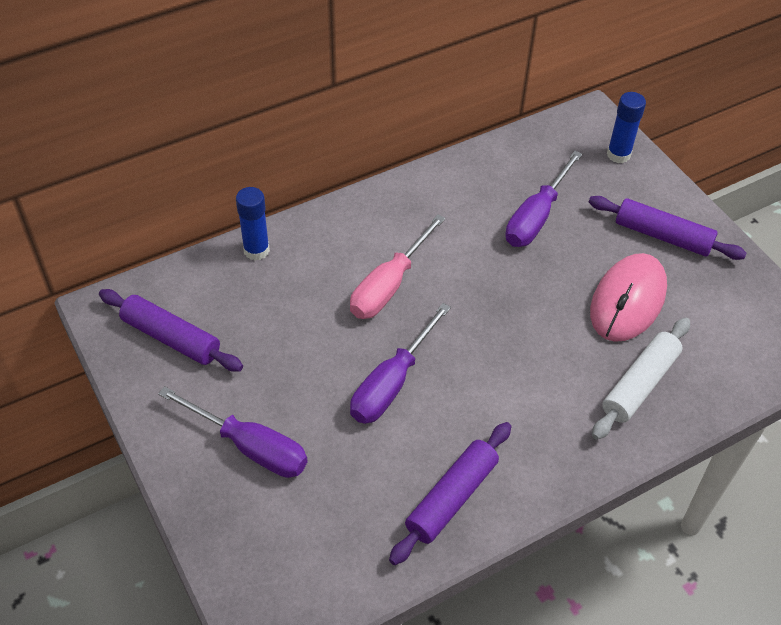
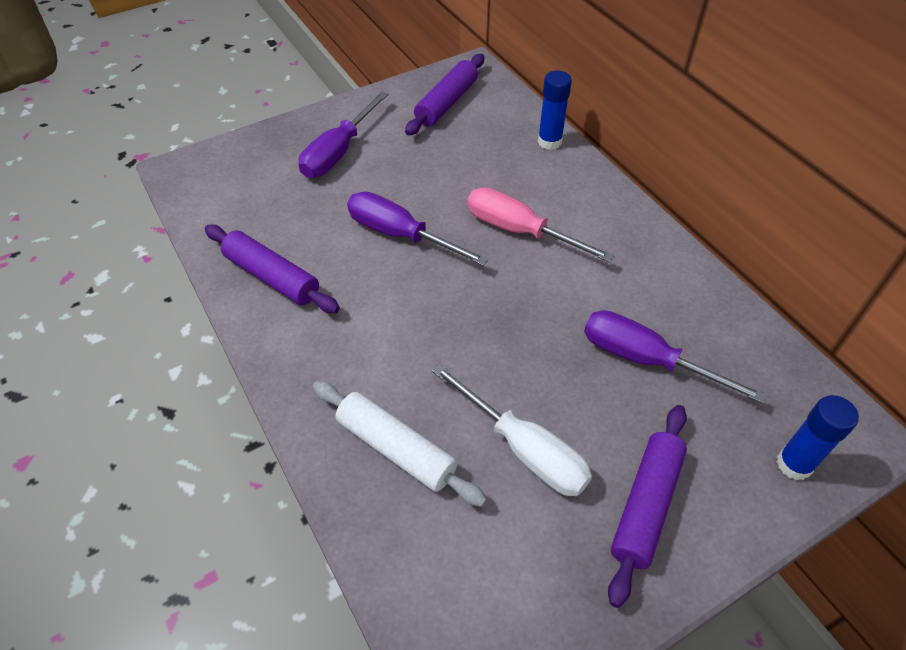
camera: 90 degrees right, 0 degrees up
pink mouse [590,253,667,342] -> white screwdriver [431,363,592,496]

